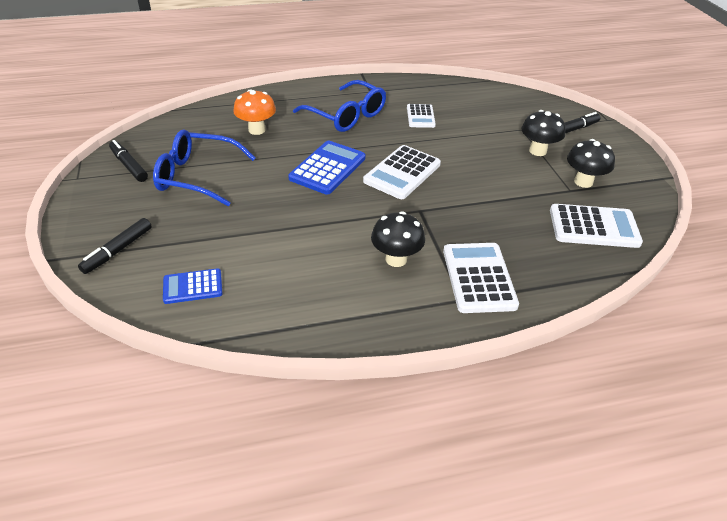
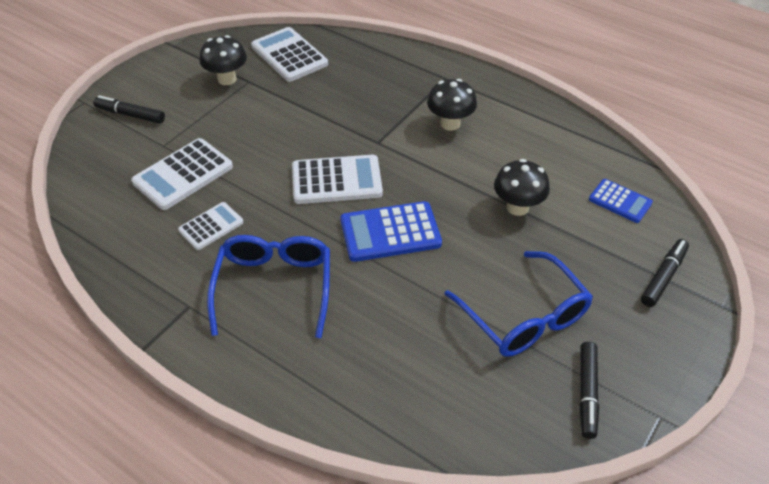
camera: 130 degrees left, 5 degrees up
black marker [78,218,152,274] -> black marker turned 45 degrees counterclockwise [641,239,689,307]
orange mushroom [233,90,276,135] -> none
white calculator [443,243,519,313] -> white calculator moved to [131,138,233,210]
black mushroom [521,110,566,156] -> black mushroom moved to [494,159,550,216]

